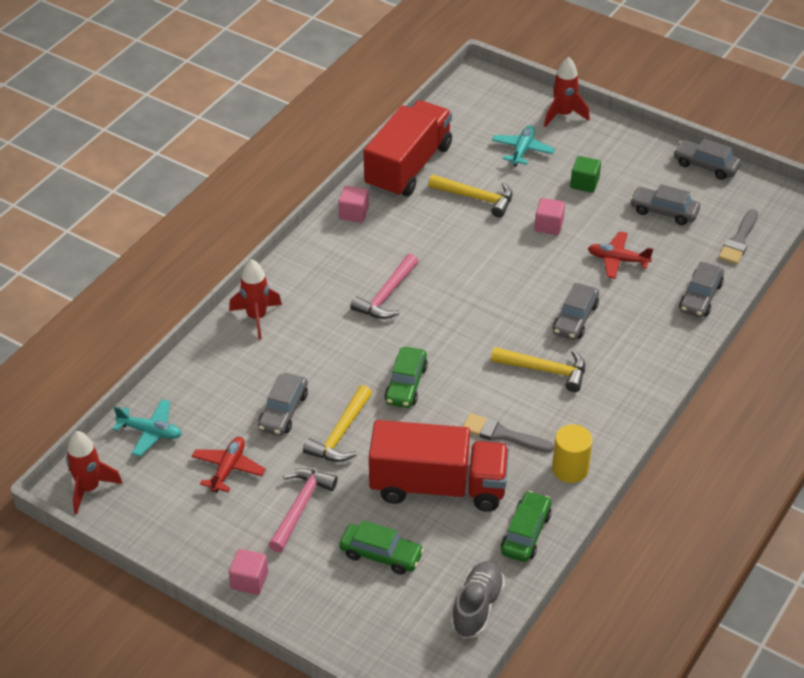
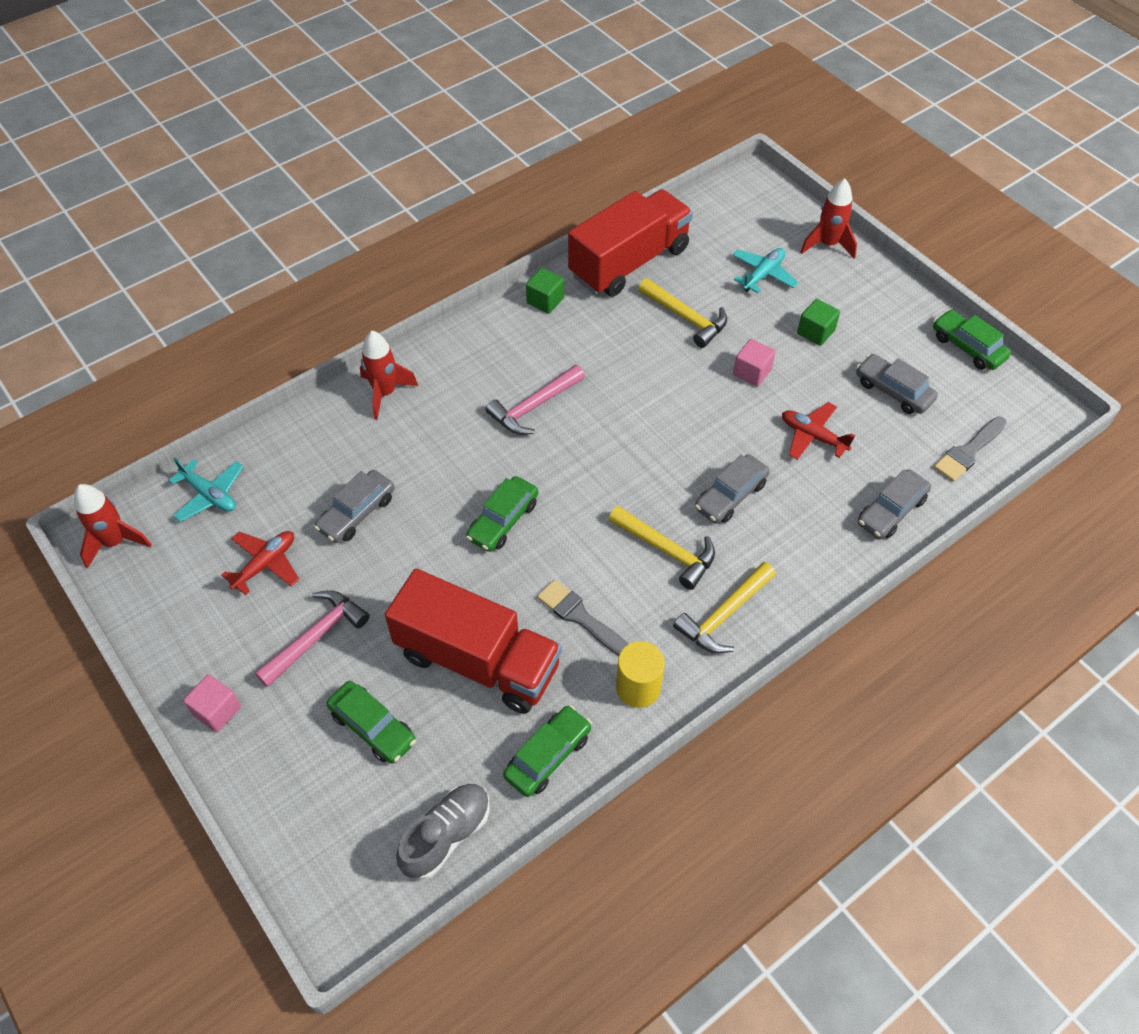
camera: 20 degrees right, 10 degrees up
yellow hammer [303,385,372,462] -> yellow hammer moved to [673,562,776,654]
pink cube [338,186,369,223] -> green cube [526,268,564,314]
grey car [673,138,741,180] -> green car [933,310,1011,370]

